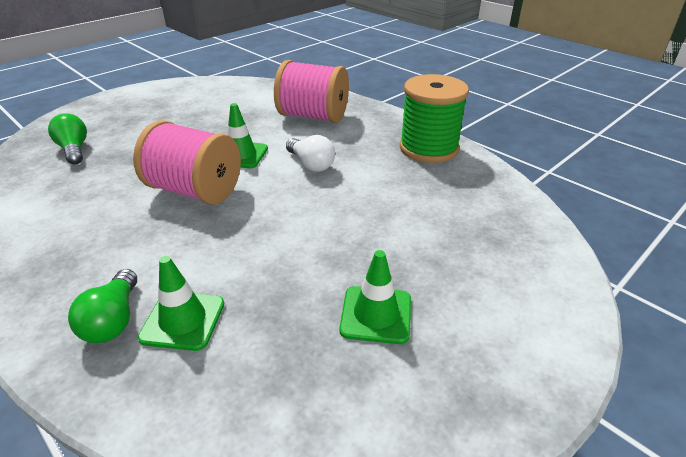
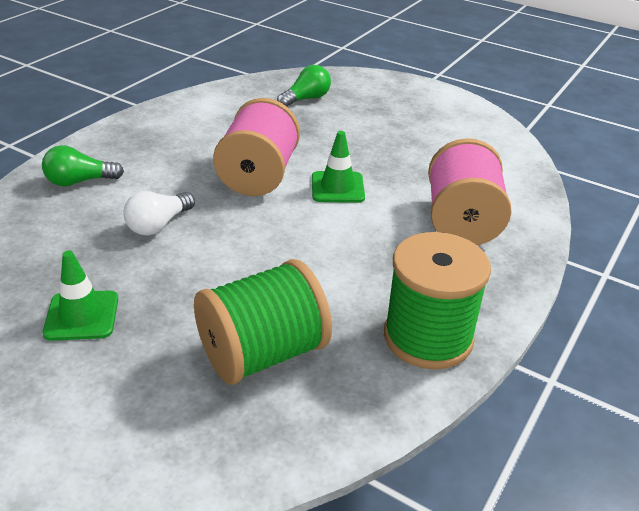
camera: 75 degrees right, 0 degrees up
green traffic cone [138,256,224,351] -> none
white light bulb [286,135,335,172] -> white light bulb moved to [124,191,195,235]
none -> green spool [194,259,332,384]

